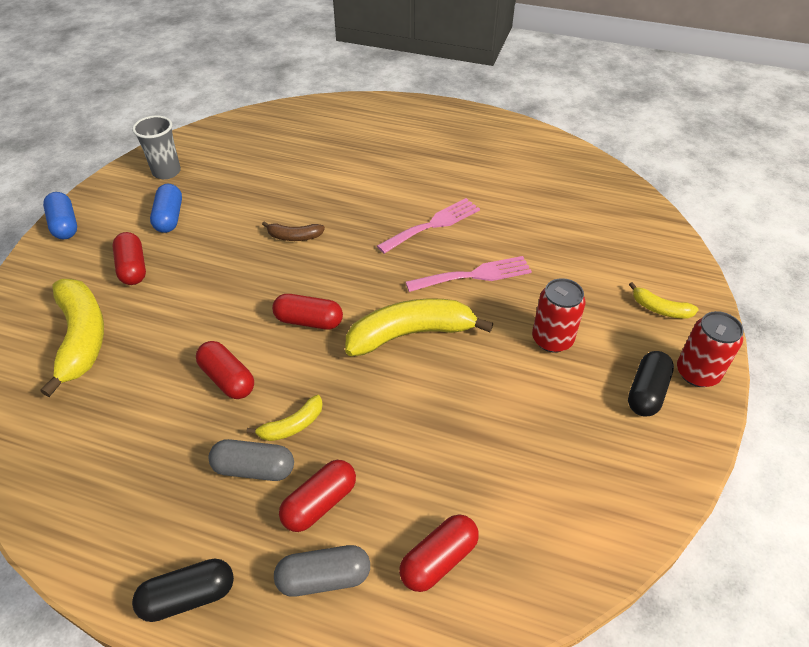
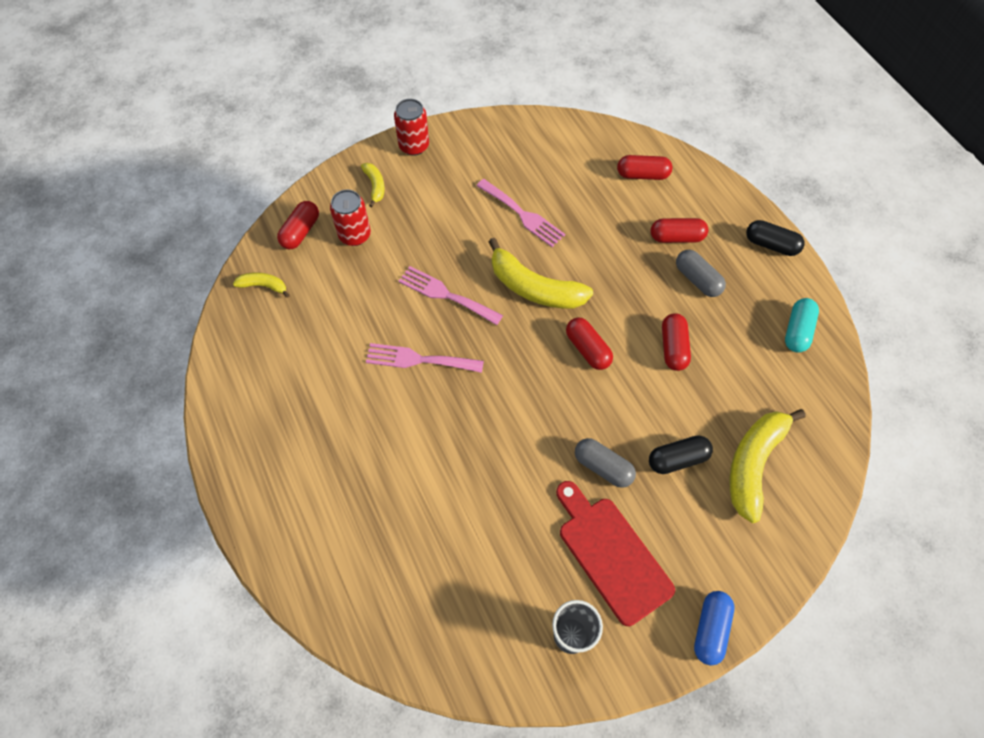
camera: 135 degrees left, 15 degrees up
red capsule [112,232,146,285] -> red capsule moved to [277,201,319,249]
blue capsule [150,184,182,233] -> red cutting board [556,481,675,626]
yellow banana [246,395,323,441] -> yellow banana moved to [233,272,290,298]
brown banana [262,221,325,241] -> none
grey capsule [274,545,370,597] -> grey capsule moved to [575,438,636,488]
red can [532,278,585,353] -> red can moved to [330,189,371,246]
black capsule [628,351,674,417] -> black capsule moved to [649,435,713,474]
none -> pink fork [477,179,565,247]
none -> turquoise capsule [785,298,819,353]

